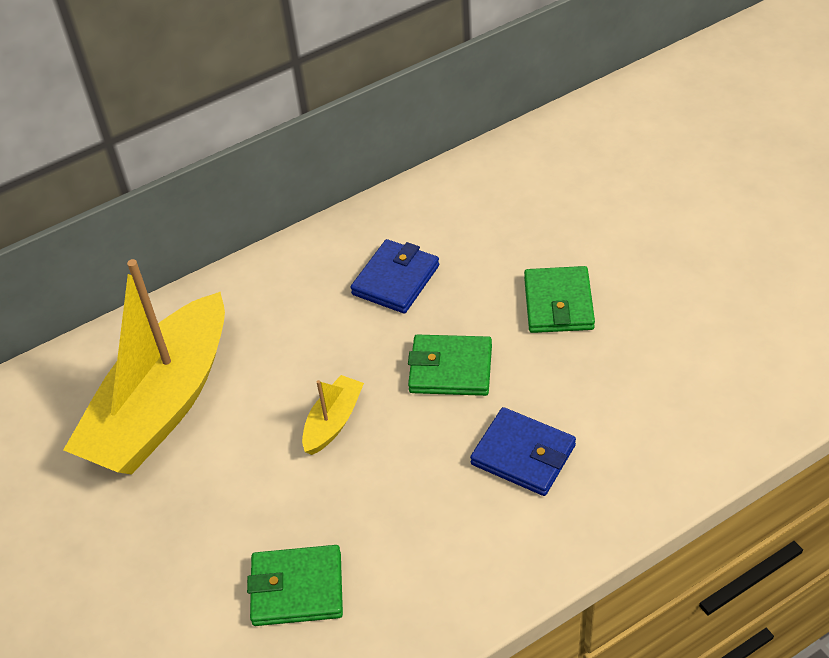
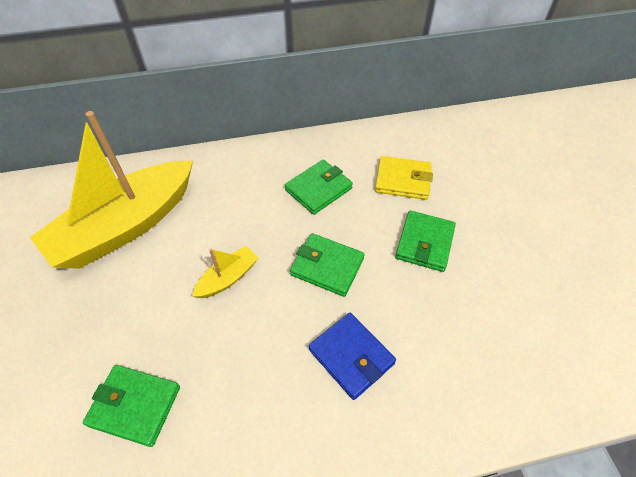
camera: 15 degrees right, 5 degrees up
blue wallet [351,239,439,314] -> green wallet [285,160,353,215]
none -> yellow wallet [375,156,433,200]

